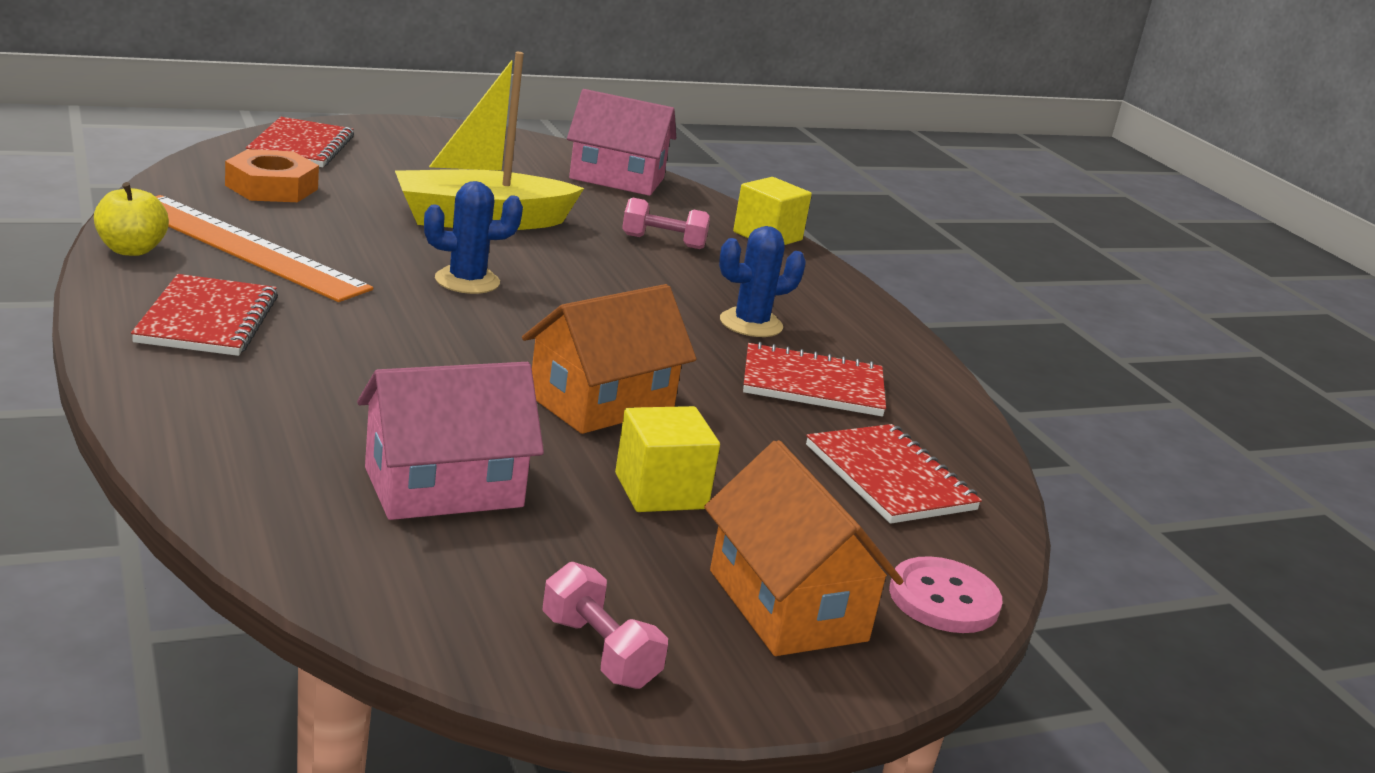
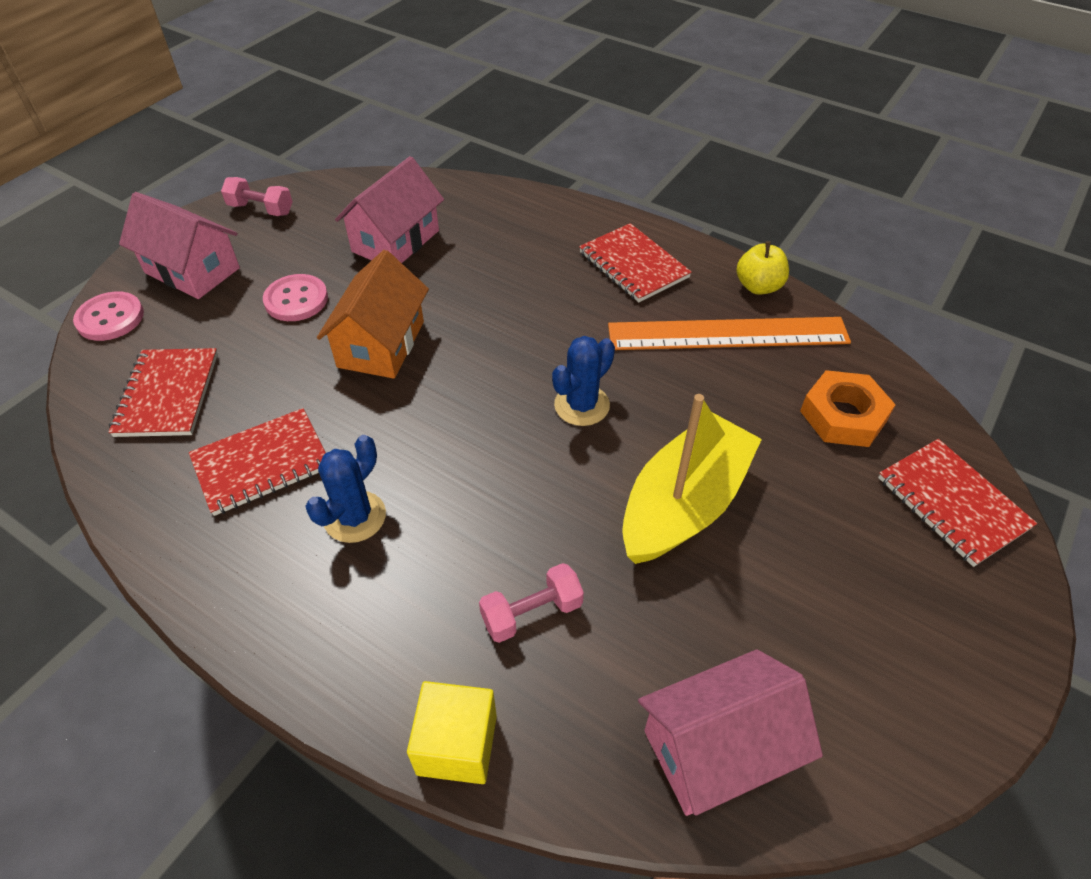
camera: 150 degrees right, 25 degrees up
yellow cube [615,406,720,512] -> pink button [263,274,328,321]
orange house [704,440,903,656] -> pink house [119,192,240,299]
red notebook [806,424,982,524] -> red notebook turned 60 degrees clockwise [108,348,218,437]

